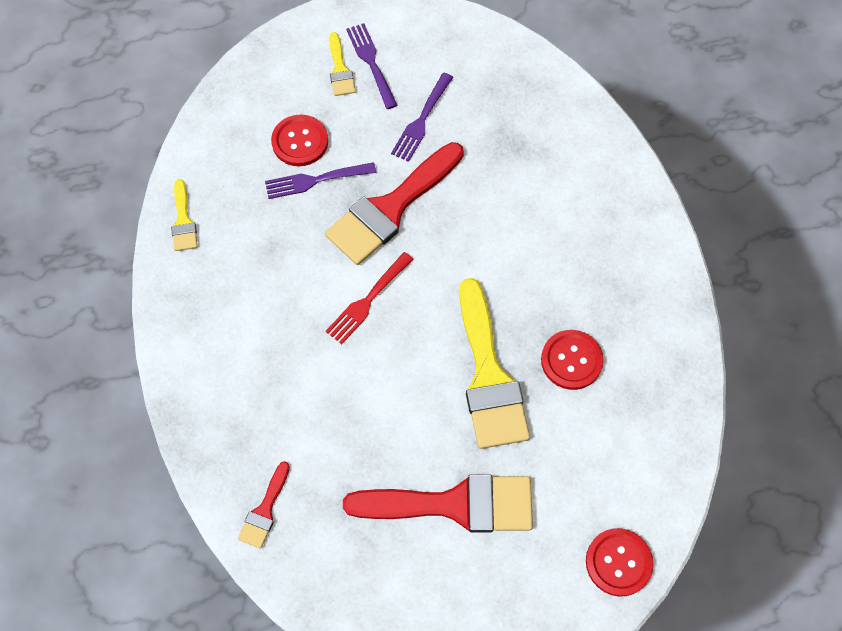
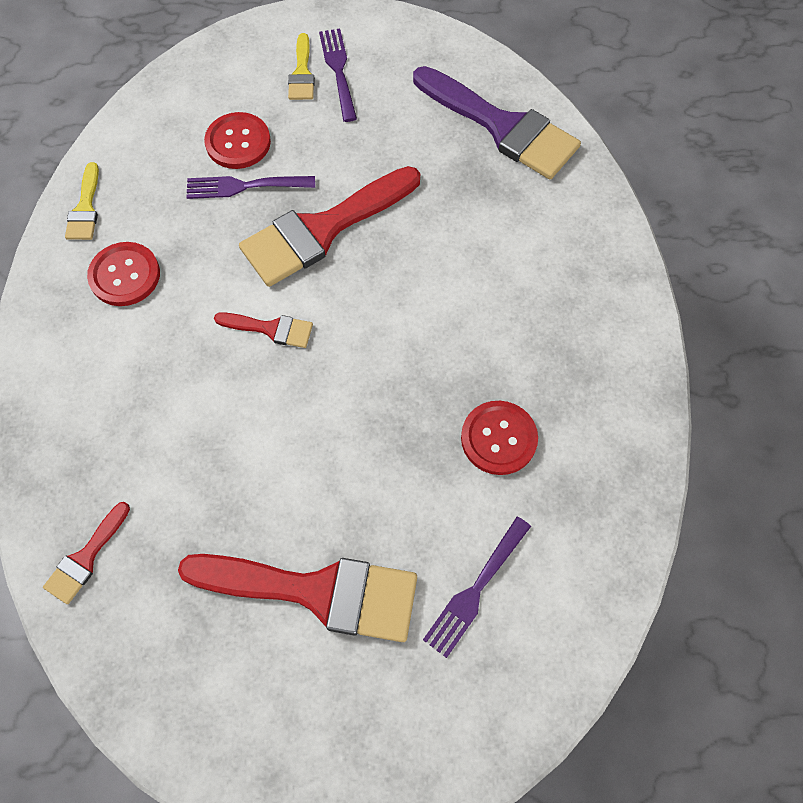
camera: 10 degrees right, 0 degrees up
red fork [326,252,414,344] -> red brush [214,312,313,348]
purple fork [391,73,453,162] -> purple fork moved to [423,517,531,658]
yellow brush [459,278,530,449] -> none
red button [586,528,653,597] -> red button moved to [87,242,160,306]
none -> purple brush [413,66,581,179]

